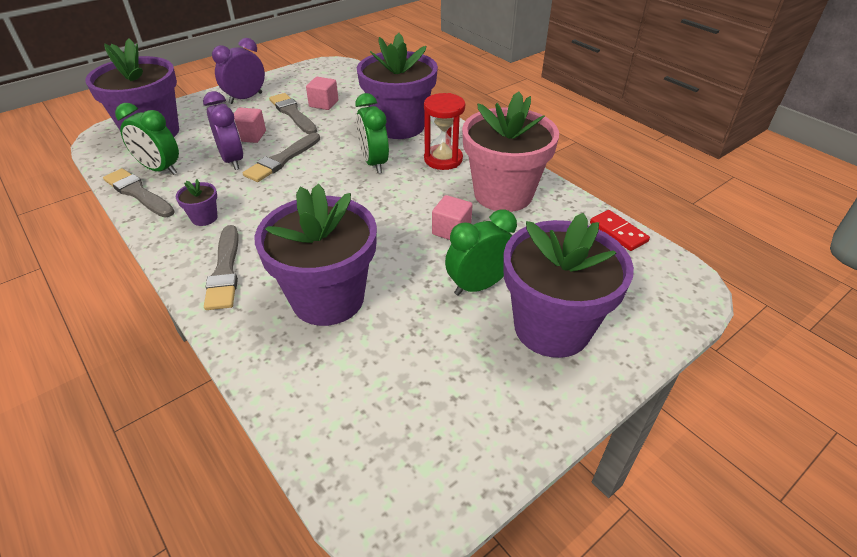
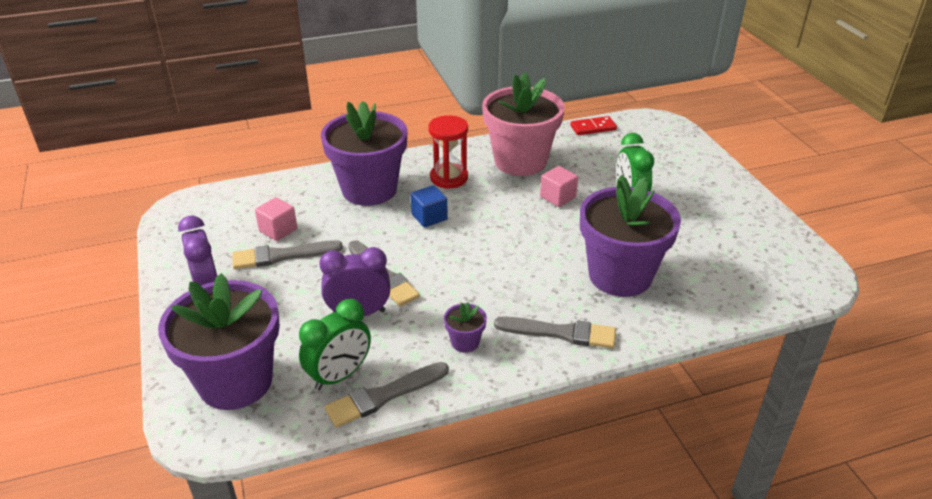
camera: 70 degrees left, 5 degrees down
pink cube [234,108,266,143] -> none
green clock [355,93,389,173] -> blue cube [410,185,448,227]
purple flower pot [503,213,634,358] -> none

